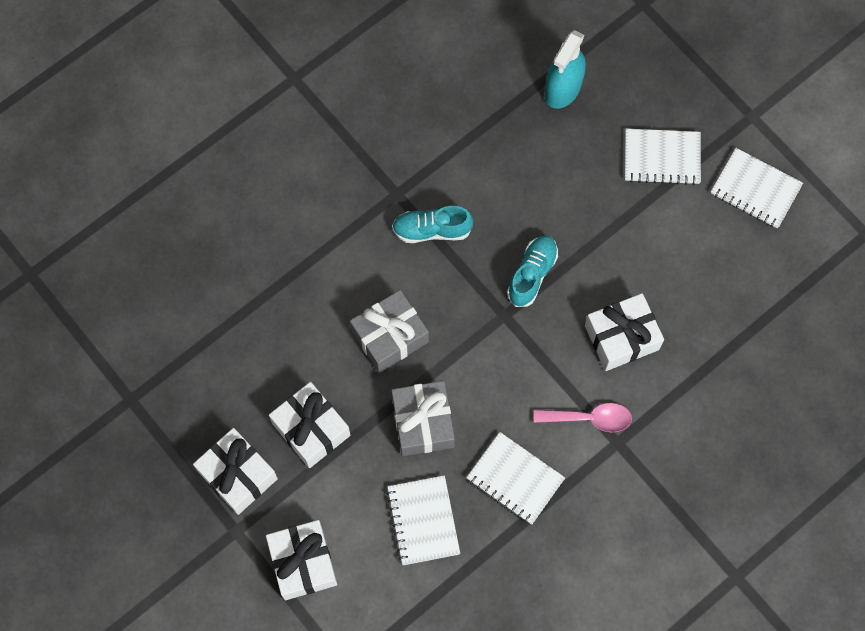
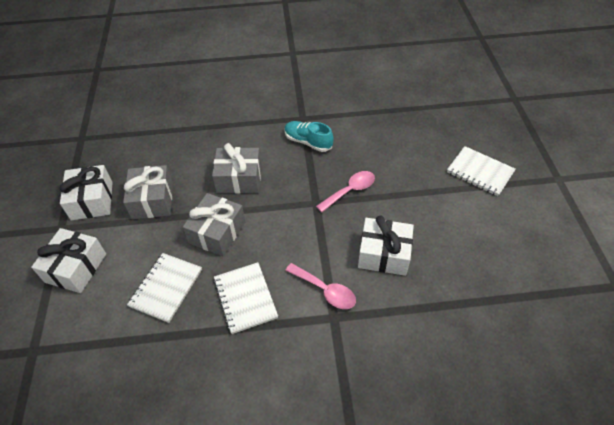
camera: 35 degrees right, 20 degrees down
white gift [269,382,350,468] -> grey gift [123,165,173,219]
turquoise shoe [507,235,558,307] -> pink spoon [316,171,375,212]
turquoise spray bottle [545,30,586,109] -> none
white notebook [711,148,803,228] -> none

